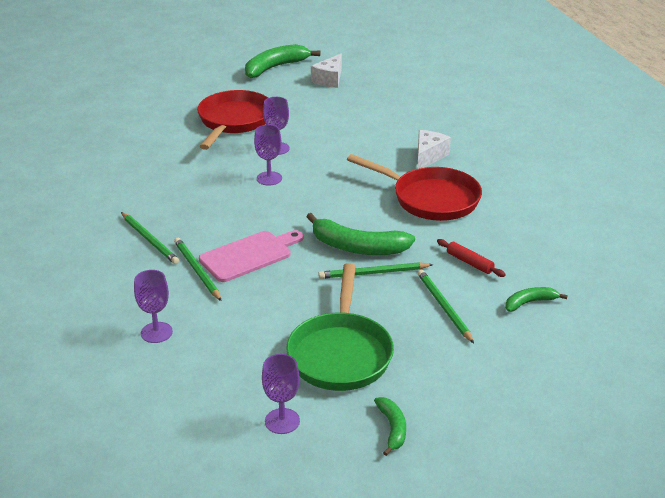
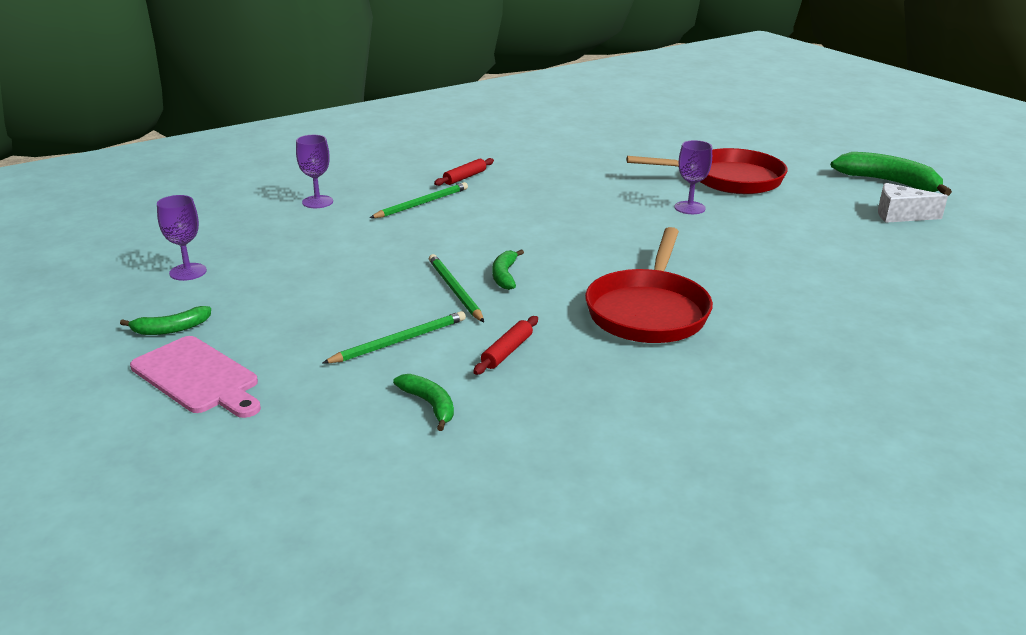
camera: 75 degrees right, 5 degrees down
green pencil [121,212,179,264] -> red rolling pin [434,158,494,186]
pink cutting board [199,230,303,282] -> pink cutting board moved to [130,336,261,418]
purple goblet [254,125,282,186] -> none
green pan [286,263,394,391] -> none
green banana [307,213,415,255] -> green banana [492,249,524,290], size x0.54
white cheese [417,130,451,169] -> none

